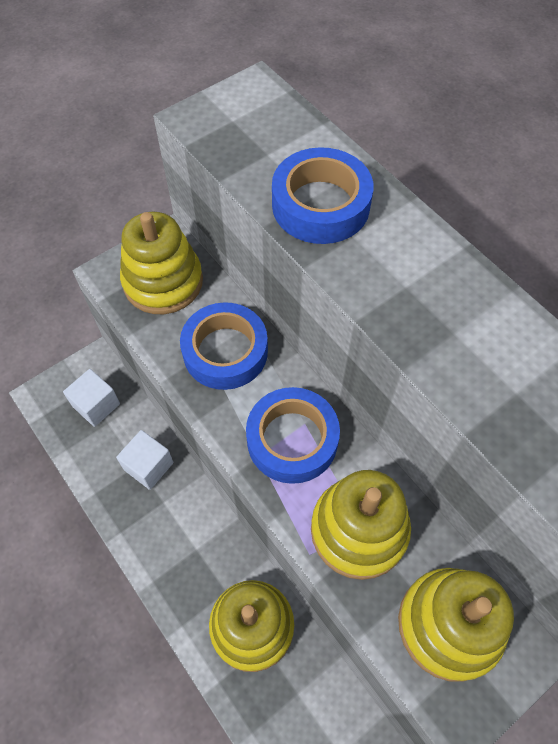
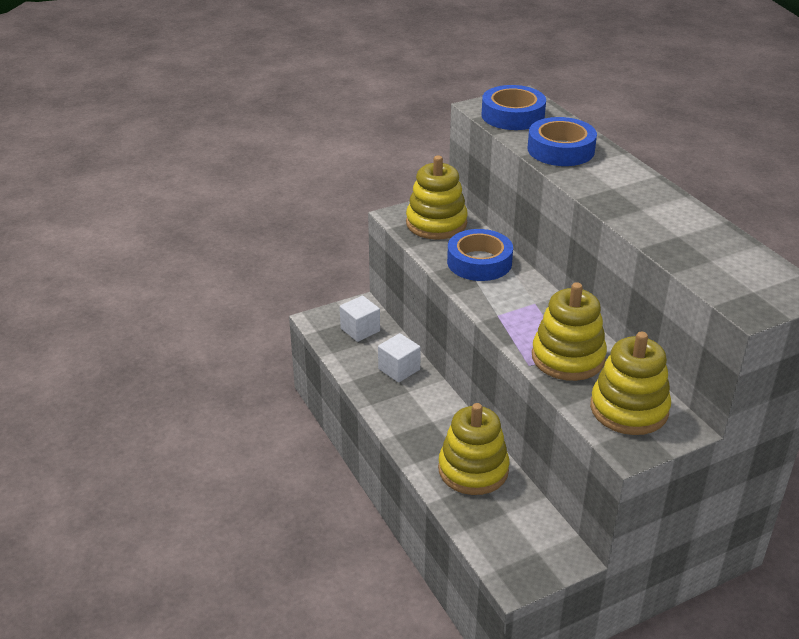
camera: 10 degrees right, 25 degrees down
blue tape [246,387,340,484] -> blue tape moved to [481,85,546,130]

